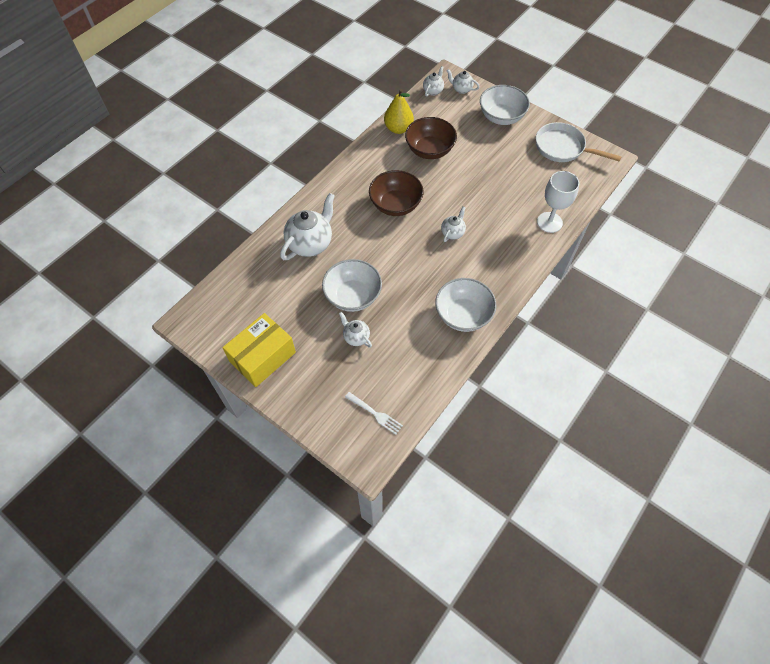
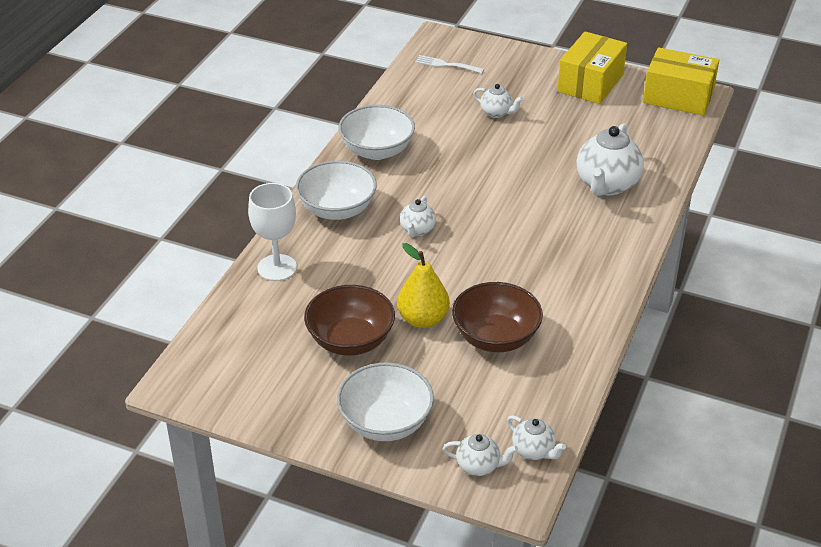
camera: 165 degrees right, 20 degrees down
white bowl [322,259,382,312] -> white bowl moved to [296,161,377,220]
brown bowl [369,170,424,216] -> brown bowl moved to [304,285,395,356]
yellow pear [384,89,414,134] -> yellow pear moved to [397,243,450,328]
white teapot [423,66,444,96] -> white teapot turned 60 degrees counterclockwise [507,415,566,460]
white pan [536,122,622,162] -> none
none -> yellow box [643,47,719,116]

